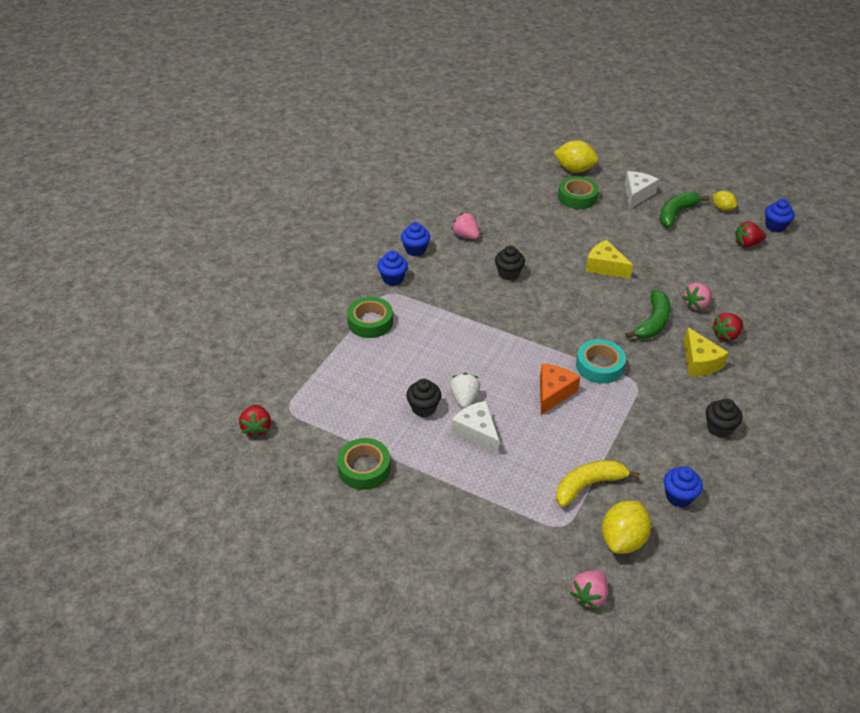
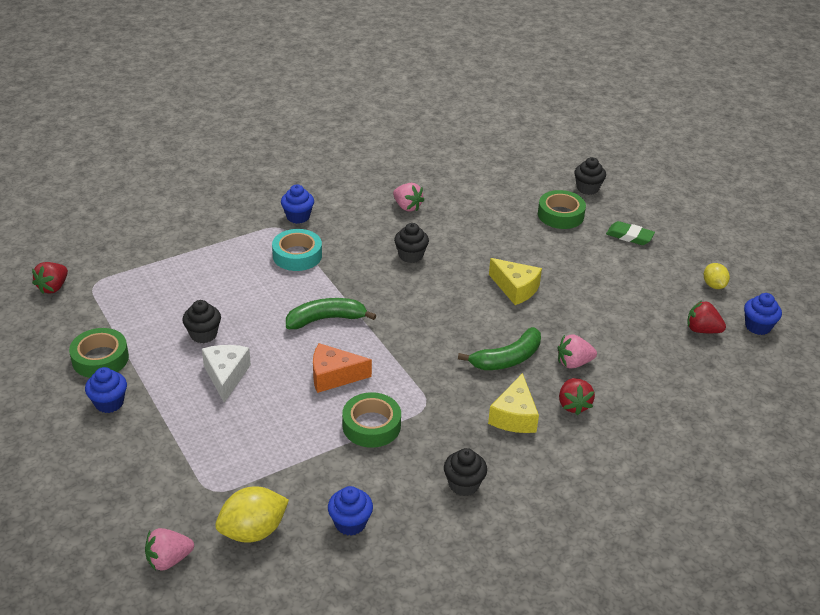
camera: 30 degrees right, 5 degrees down
green tape [347,297,393,338] -> green tape moved to [342,392,401,448]
blue cupcake [401,222,430,256] -> blue cupcake moved to [85,367,127,413]
white strawberry [450,373,480,409] -> none
pink strawberry [451,212,480,239] -> pink strawberry turned 150 degrees clockwise [393,183,424,211]
orange cheese [540,363,580,415] -> orange cheese turned 150 degrees counterclockwise [313,343,372,393]
yellow lemon [554,140,599,173] -> black cupcake [574,157,606,195]
yellow banana [556,460,640,507] -> none
turquoise tape [576,339,626,384] -> turquoise tape moved to [272,229,322,271]
yellow cheese [585,240,633,279] -> yellow cheese turned 150 degrees clockwise [489,258,542,305]
white cheese [625,171,659,209] -> green eraser [606,221,655,245]
green banana [660,192,709,227] -> green banana moved to [286,298,377,329]
red strawberry [712,313,743,341] -> red strawberry turned 90 degrees counterclockwise [559,378,595,415]

